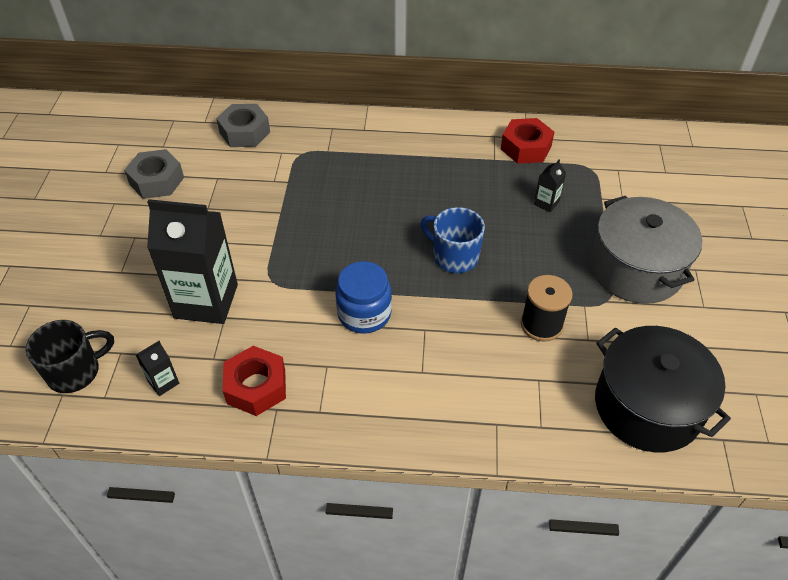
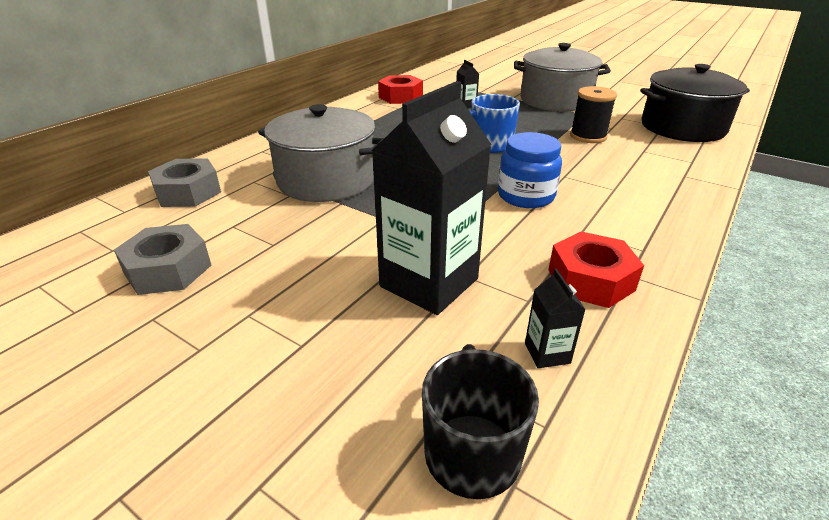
camera: 60 degrees left, 15 degrees down
none -> grey pot [258,104,384,202]

